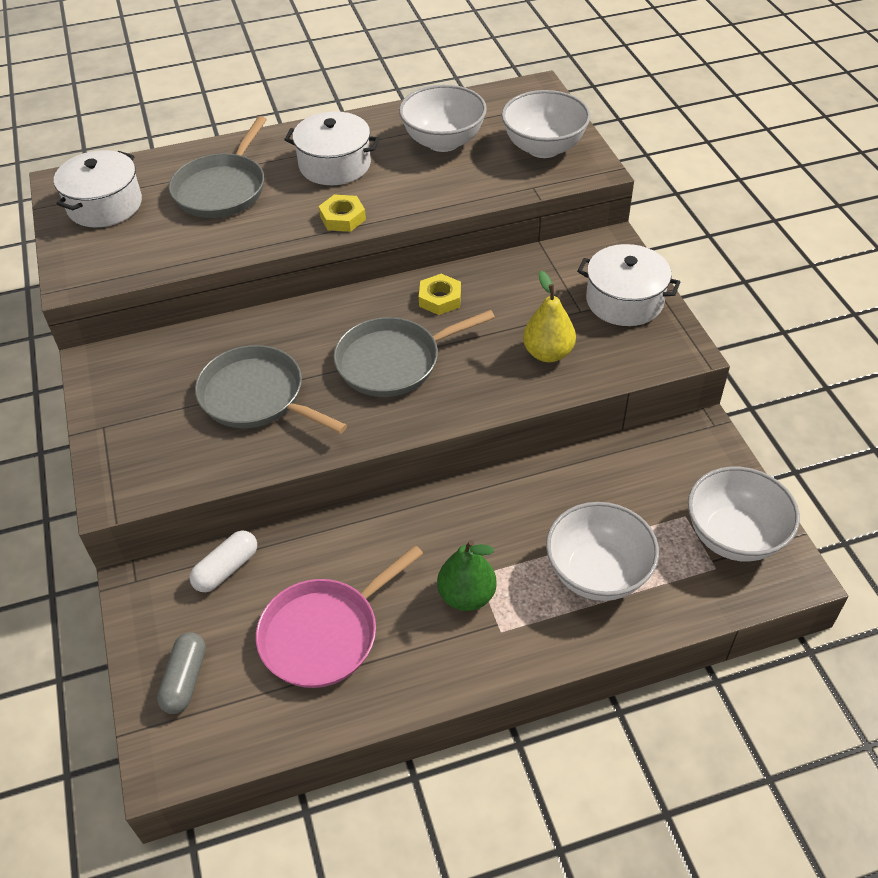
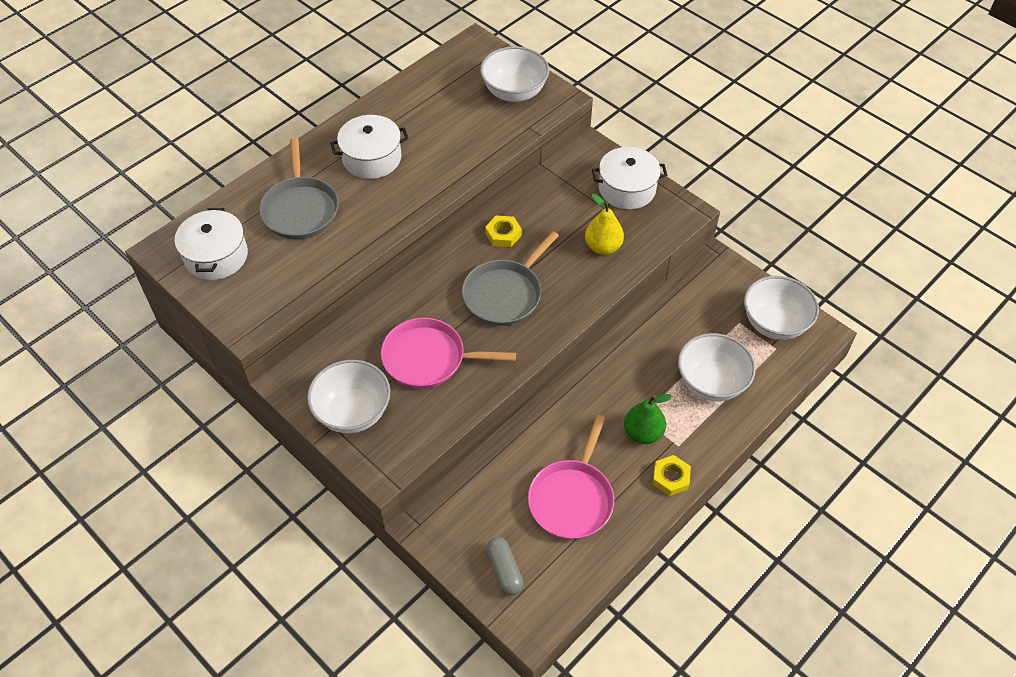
camera: 30 degrees left, 5 degrees up
white capsule [189,530,257,592] -> none
grey pan [195,345,347,434] -> pink pan [381,318,516,389]
yellow nut [319,195,366,232] -> yellow nut moved to [653,455,691,496]
white bowl [399,85,487,152] -> white bowl moved to [307,360,390,433]

